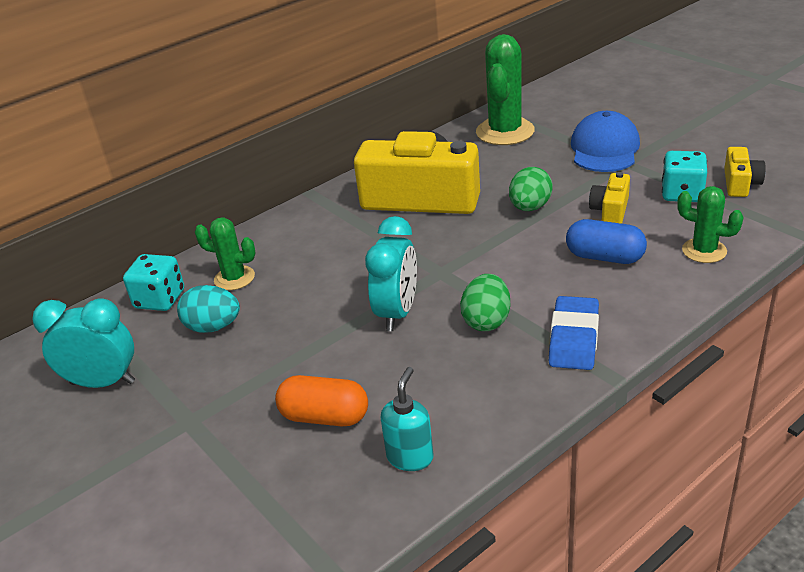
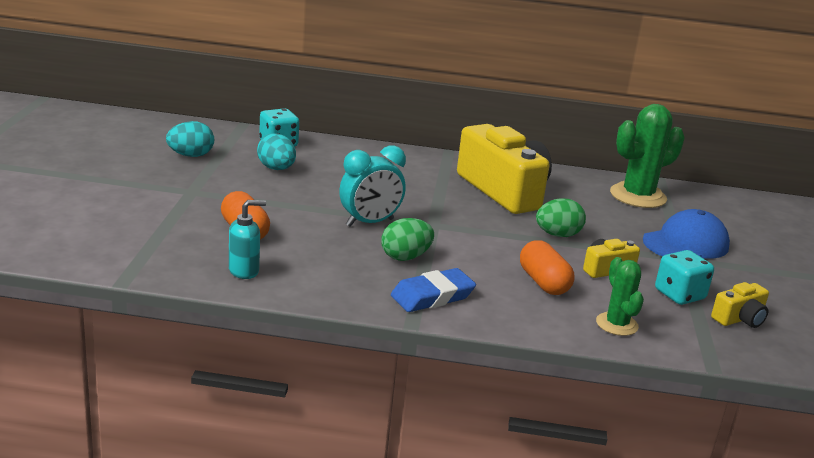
camera: 40 degrees right, 10 degrees down
turquoise clock [32,299,135,388] -> turquoise egg [166,121,214,157]
green cactus [194,218,255,290] -> none
blue capsule [566,219,647,264] -> orange capsule [520,240,575,295]

